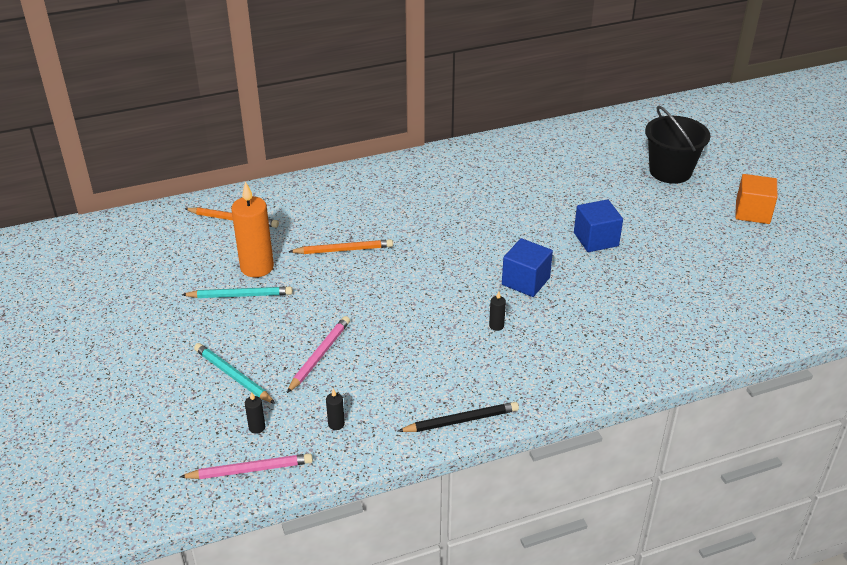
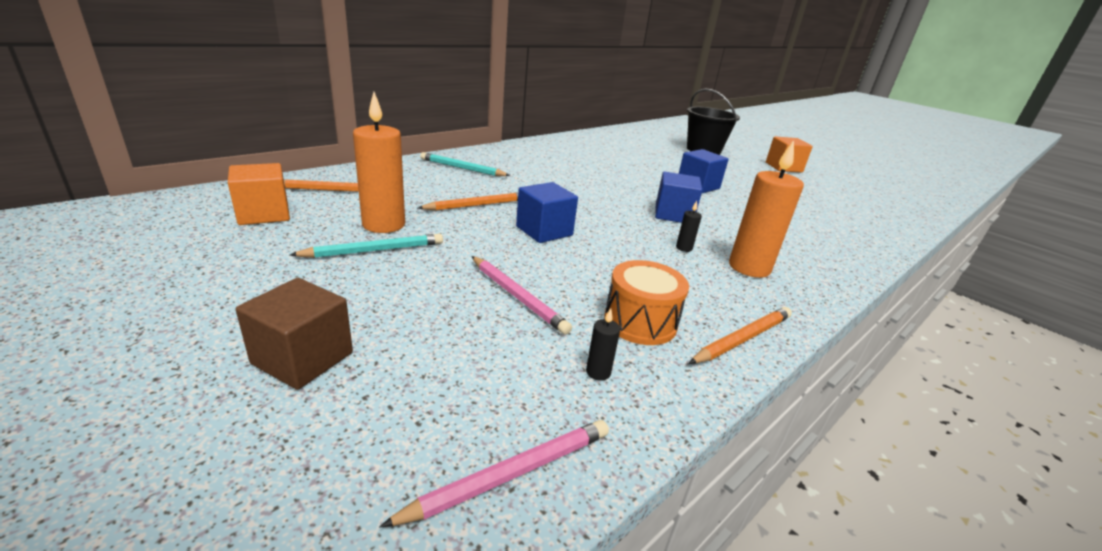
camera: 25 degrees left, 10 degrees down
turquoise pencil [194,343,275,404] -> turquoise pencil moved to [420,152,511,176]
black candle [245,392,265,434] -> none
pink pencil [287,316,350,393] -> pink pencil turned 135 degrees clockwise [472,256,572,335]
black pencil [398,402,519,432] -> orange pencil [688,307,792,364]
none -> orange cube [228,163,290,225]
none -> brown cube [236,278,353,390]
none -> blue cube [516,182,578,243]
none -> orange drum [604,260,689,345]
none -> orange candle [729,140,804,278]

